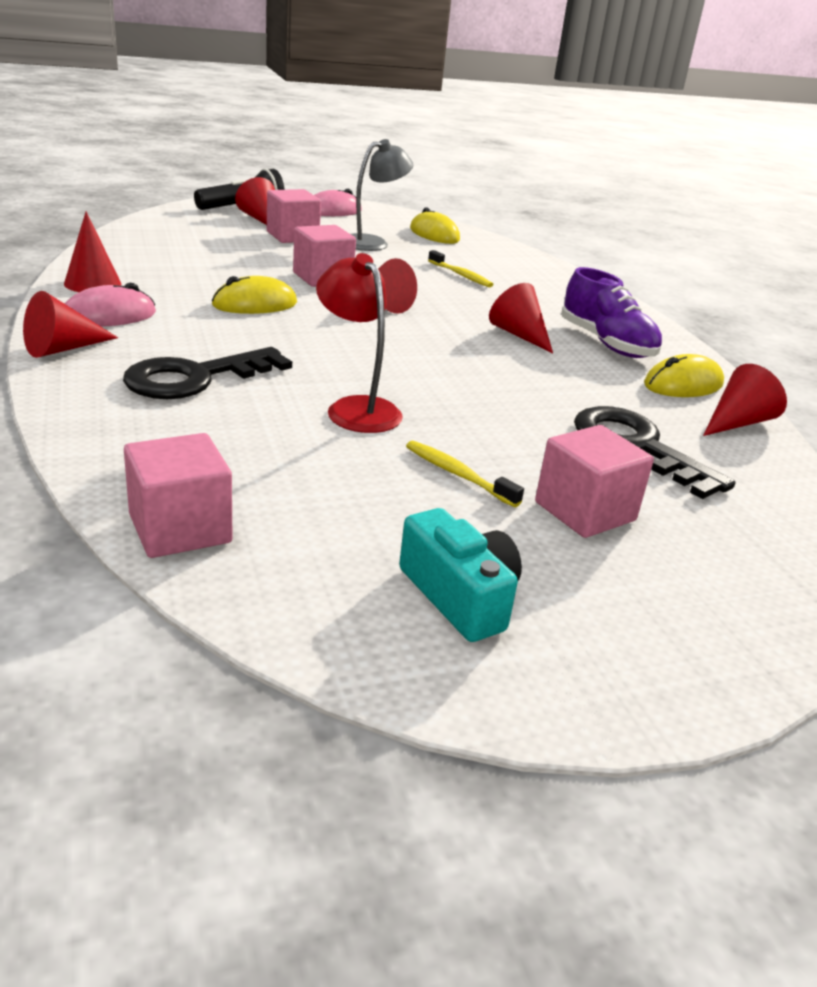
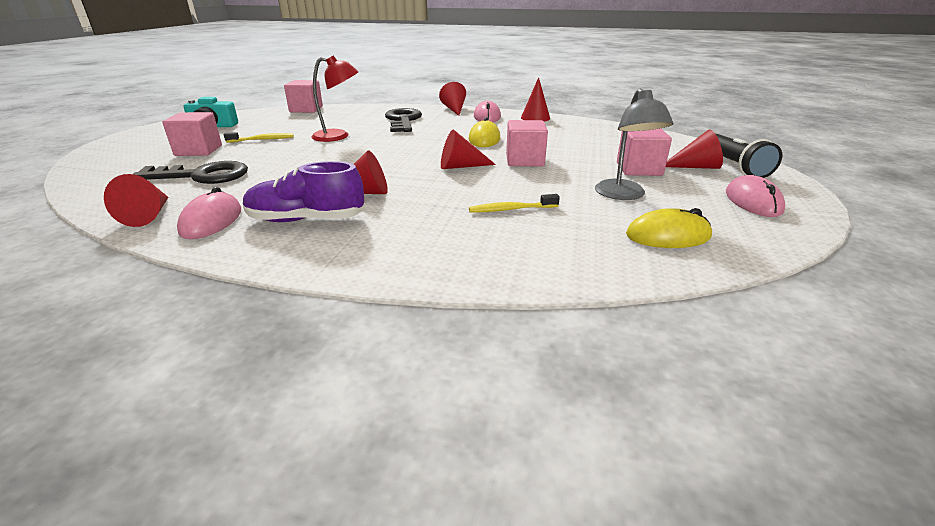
camera: 125 degrees right, 0 degrees up
yellow mouse [644,354,724,397] -> pink mouse [177,187,241,239]

